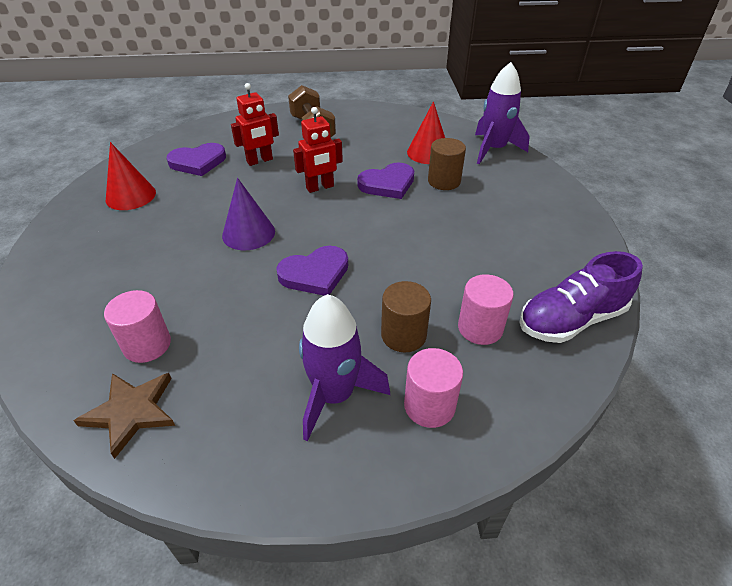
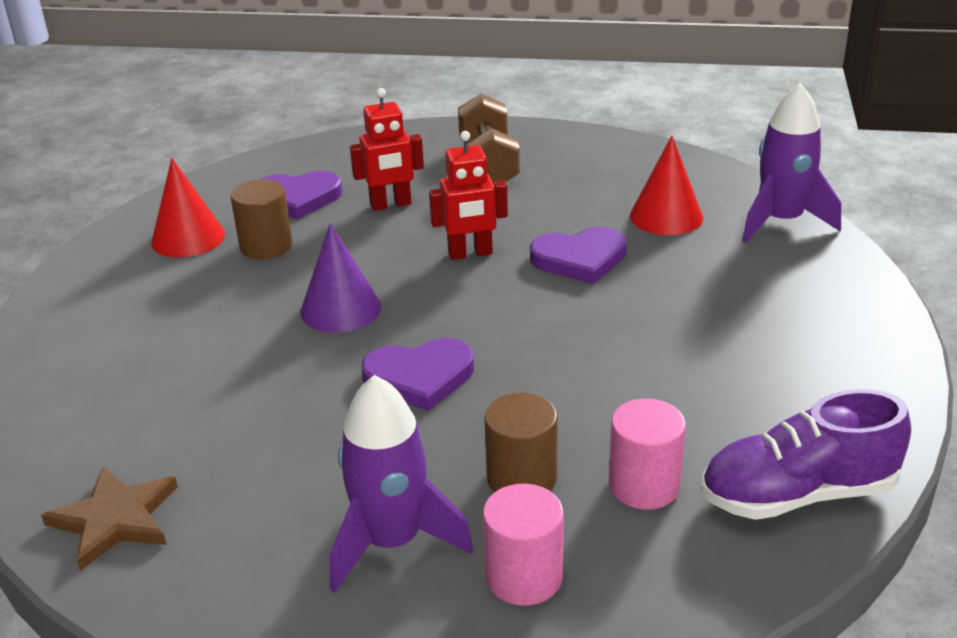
camera: 15 degrees right, 10 degrees down
pink cylinder [104,290,171,363] -> none
brown cylinder [428,138,466,190] -> brown cylinder moved to [231,179,292,259]

